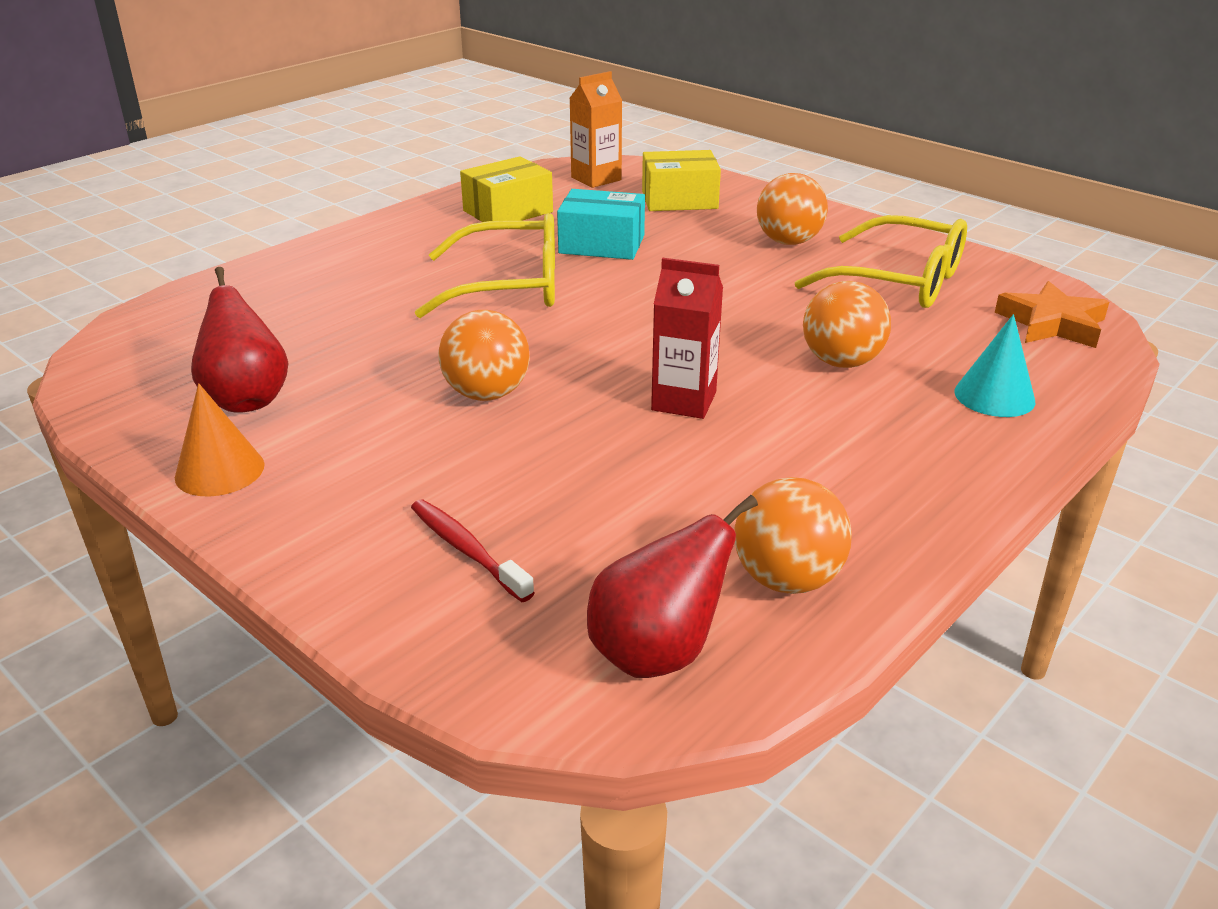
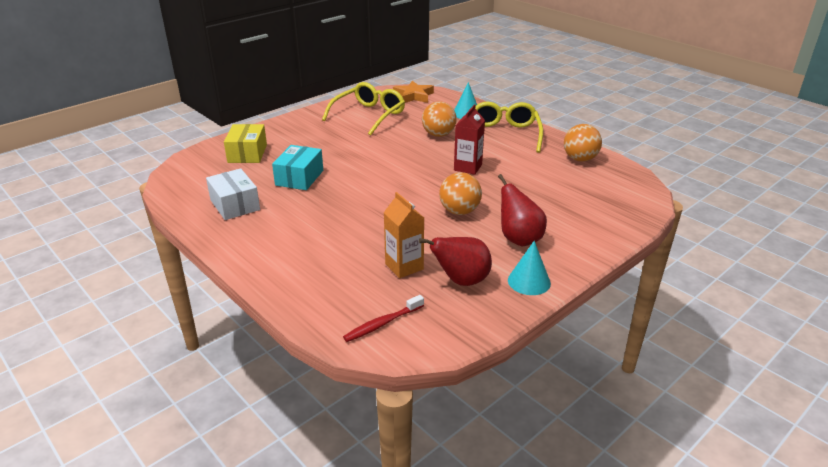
camera: 85 degrees left, 0 degrees up
orange cone [175,383,265,496] -> turquoise cone [508,241,551,295]
red toothbrush [411,500,534,602] -> red toothbrush moved to [343,295,424,342]
yellow glasses [415,213,555,318] -> yellow glasses moved to [475,102,543,153]
yellow box [460,156,553,222] -> white box [206,168,260,220]
orange carton [570,71,622,188] -> orange carton moved to [384,192,424,278]
red pear [587,495,758,678] -> red pear moved to [498,174,547,246]
orange ball [757,173,828,245] -> none

